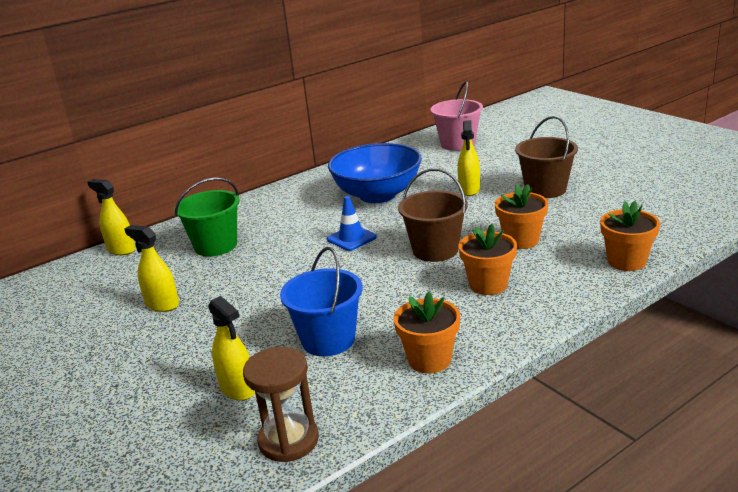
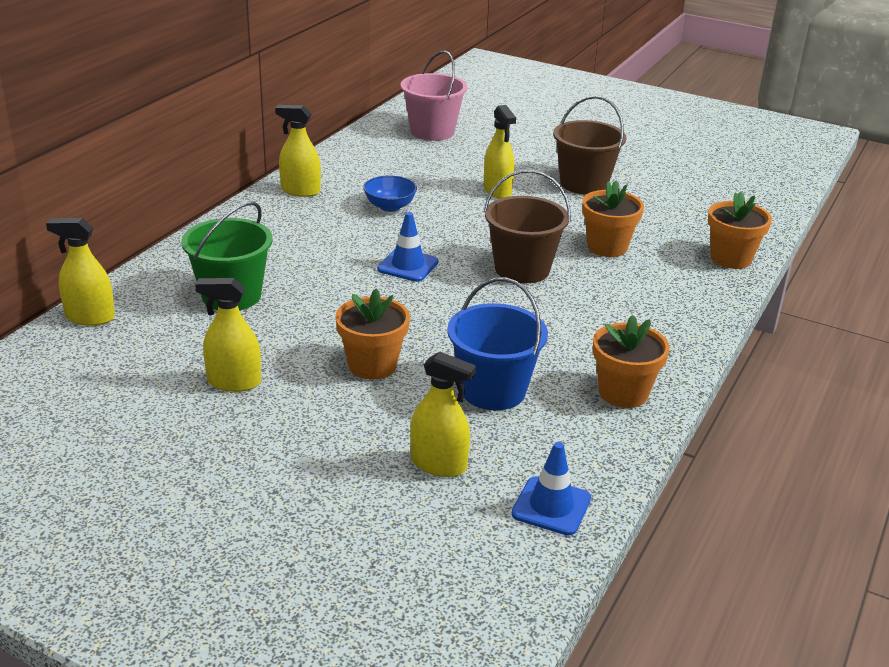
camera: 30 degrees left, 5 degrees up
brown hourglass [243,347,319,462] -> blue traffic cone [511,442,591,536]
blue bowl [328,143,422,203] -> blue bowl [363,176,417,212], size x0.45
orange flower pot [458,224,517,295] -> orange flower pot moved to [335,288,410,380]
none -> yellow spray bottle [275,105,321,197]

